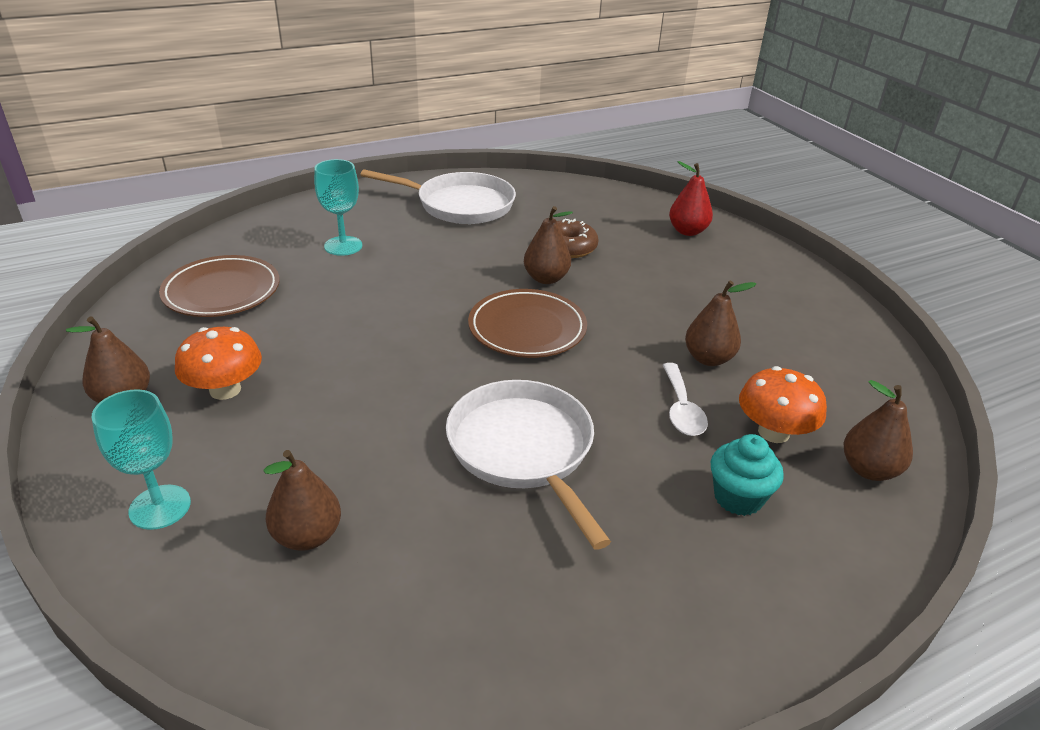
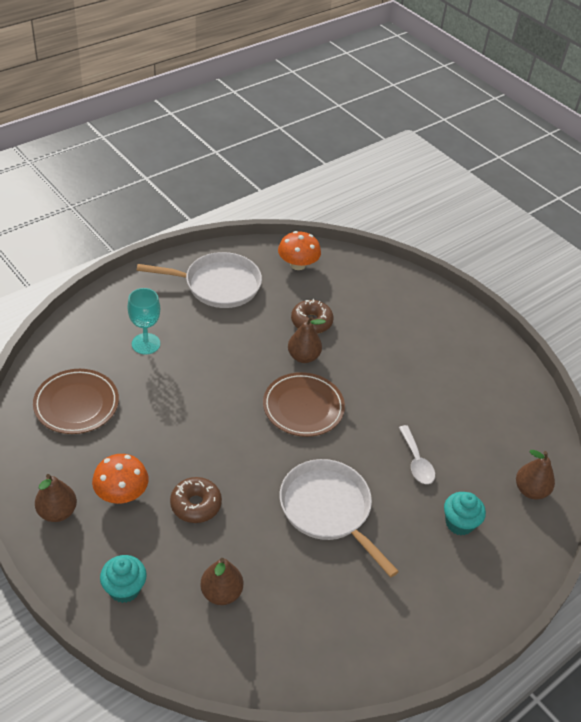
camera: 15 degrees left, 10 degrees up
turquoise goblet [91,389,191,530] -> turquoise cupcake [100,555,147,603]
red pear [669,161,713,236] -> none
brown pear [685,280,756,366] -> none
orange mushroom [739,366,827,443] -> orange mushroom moved to [278,231,321,270]
none -> brown donut [170,477,222,523]

